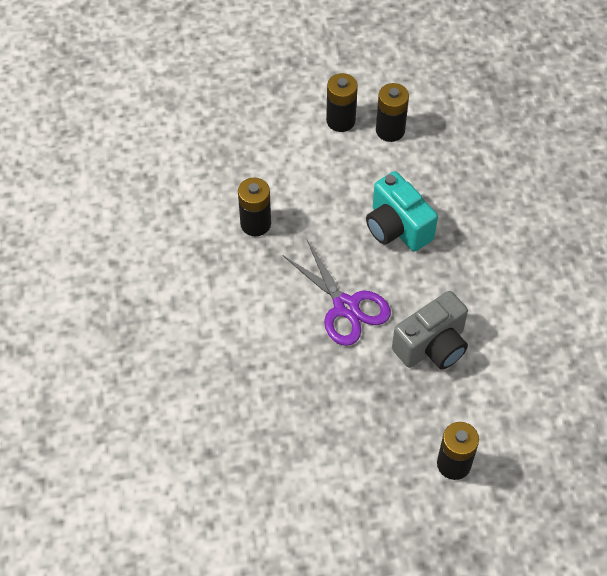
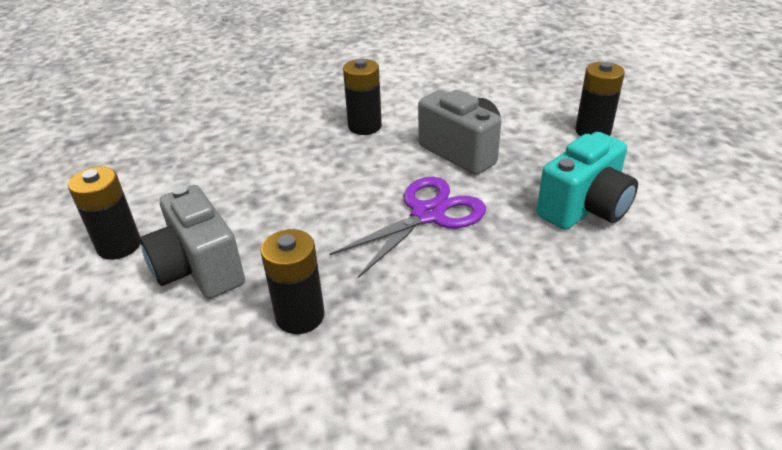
camera: 95 degrees left, 20 degrees down
turquoise camera [366,171,438,251] -> turquoise camera moved to [536,132,638,230]
black battery [376,83,409,142] -> black battery moved to [343,59,382,135]
none -> grey camera [140,185,245,299]

